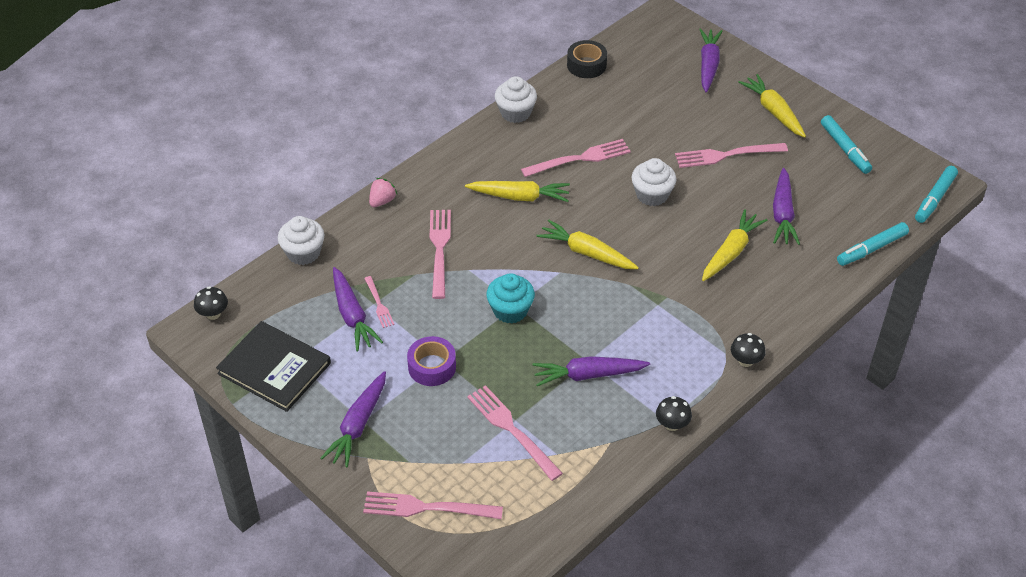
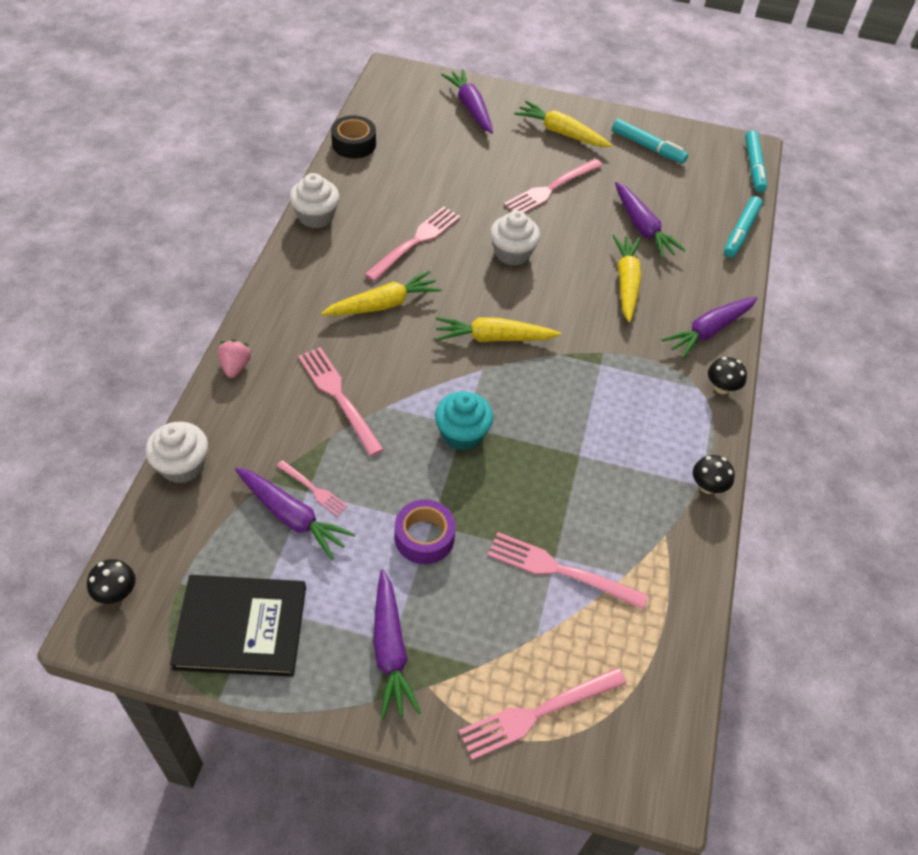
camera: 35 degrees left, 5 degrees up
purple carrot [533,356,650,386] -> purple carrot moved to [662,297,757,359]

